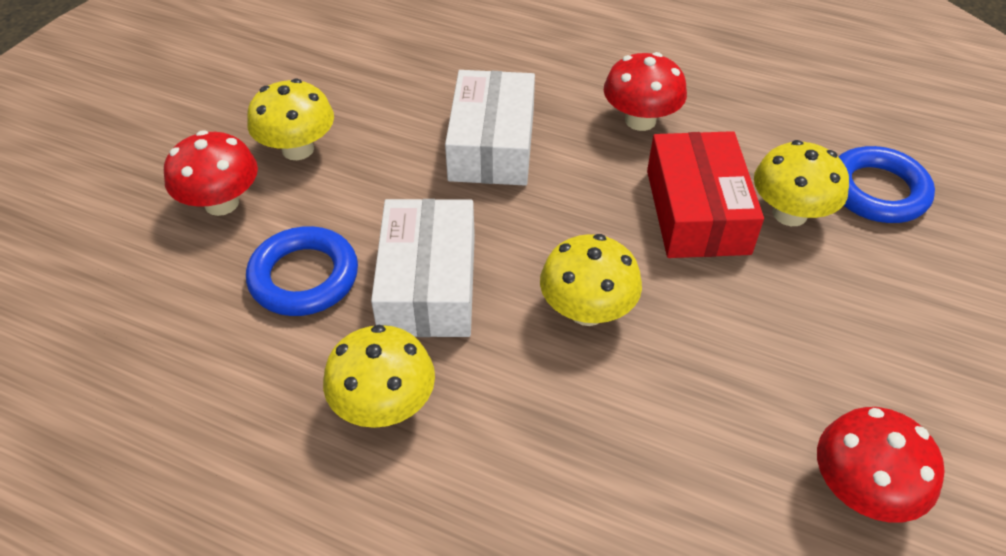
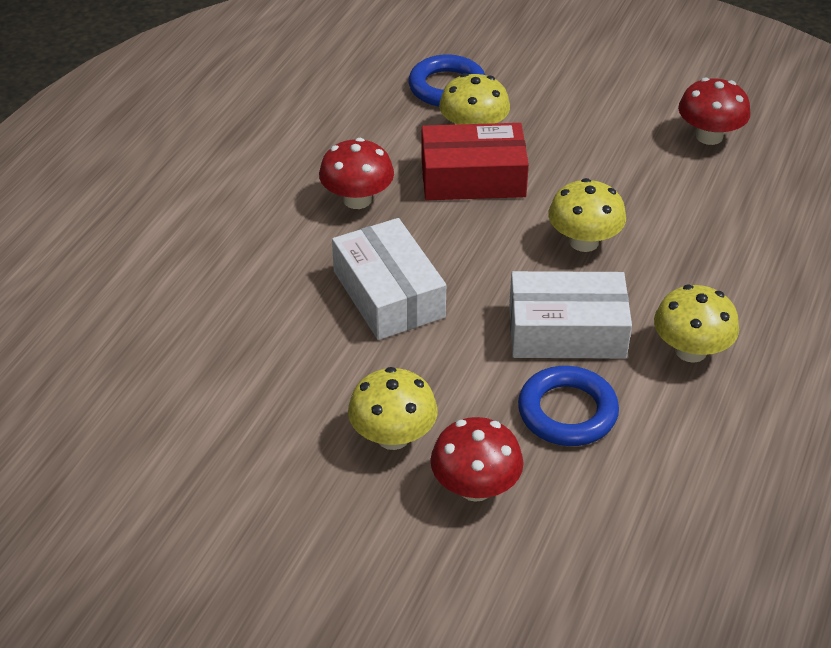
camera: 90 degrees left, 5 degrees down
white box [445,70,535,186] -> white box turned 60 degrees clockwise [332,218,446,340]

